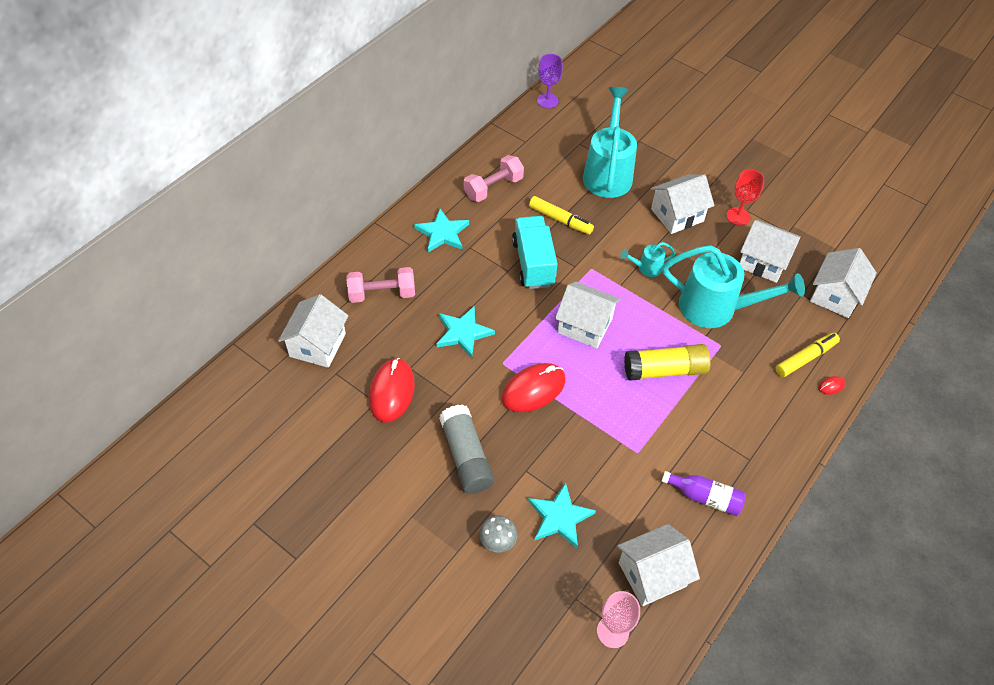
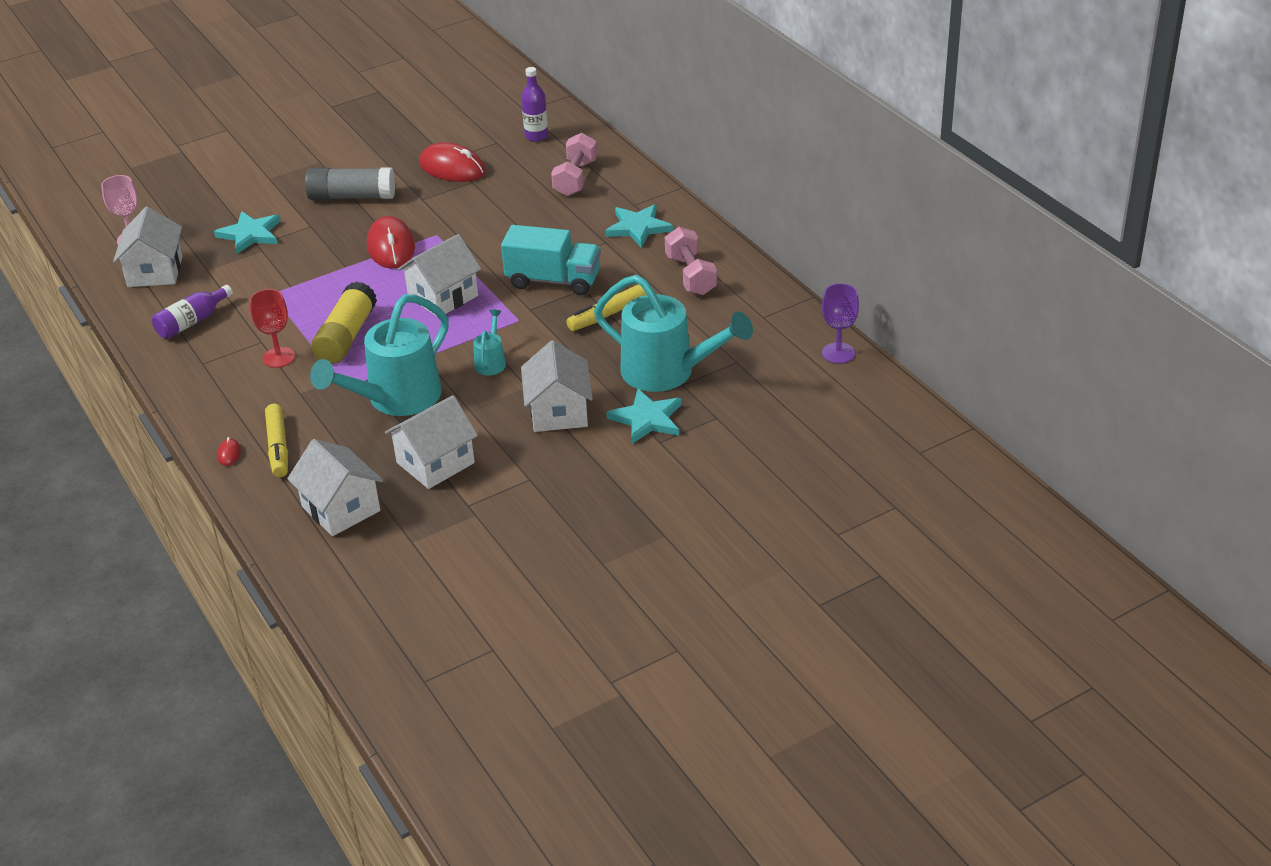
camera: 115 degrees right, 15 degrees down
white house [278,294,349,368] -> purple bottle [521,67,548,142]
turquoise star [437,306,495,358] -> turquoise star moved to [606,389,682,444]
grey mushroom [479,515,518,553] -> none
red goblet [726,169,765,226] -> red goblet moved to [250,289,295,368]

